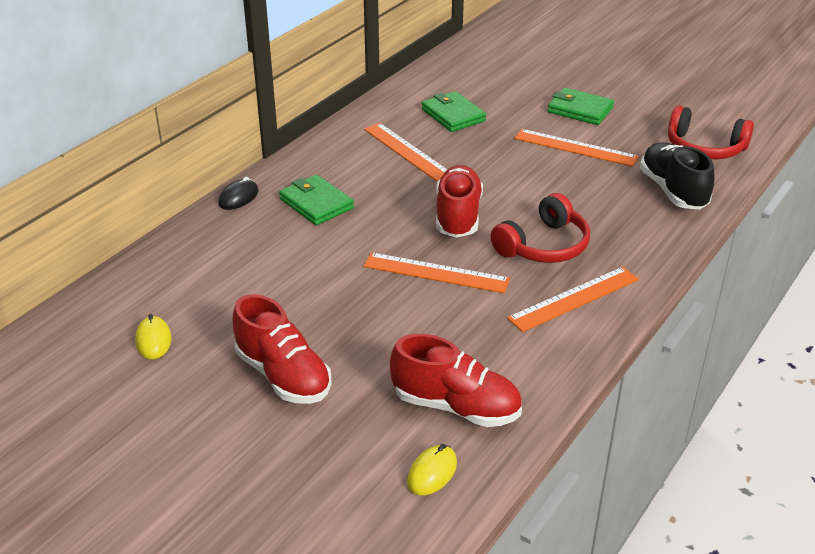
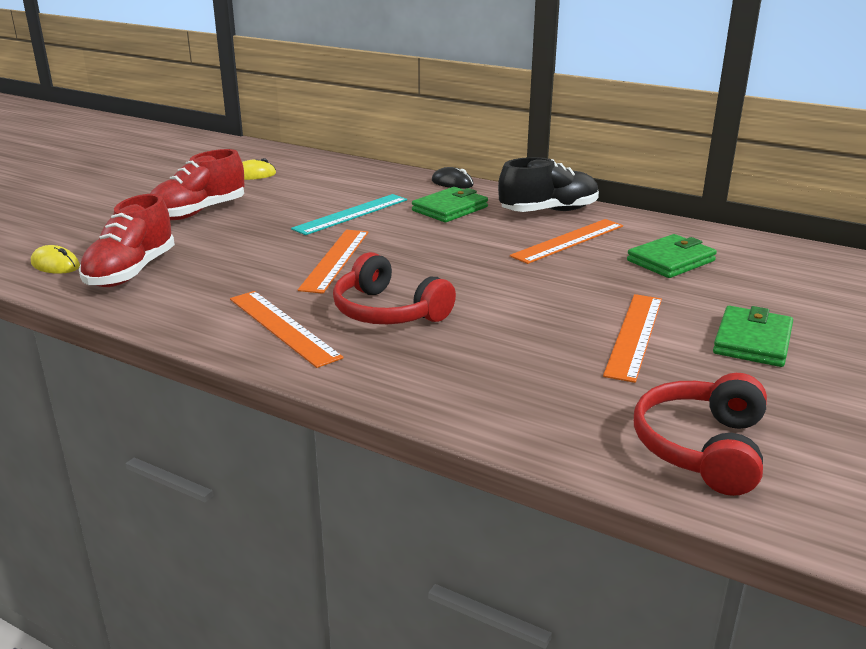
camera: 85 degrees right, 10 degrees down
red shoe [436,165,483,238] -> none
black shoe [640,142,715,209] -> black shoe moved to [498,157,599,212]
none -> turquoise ruler [291,194,407,235]

